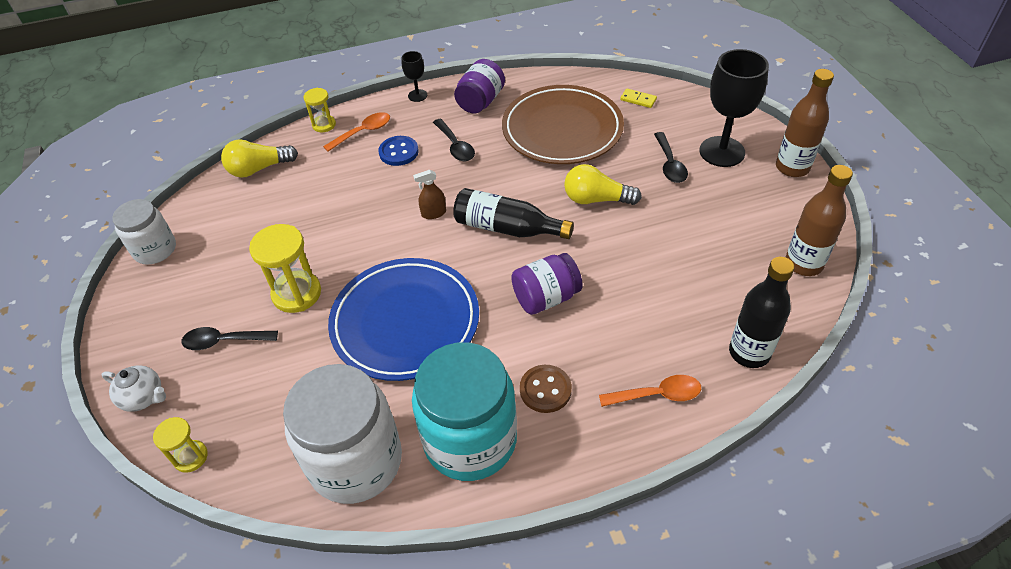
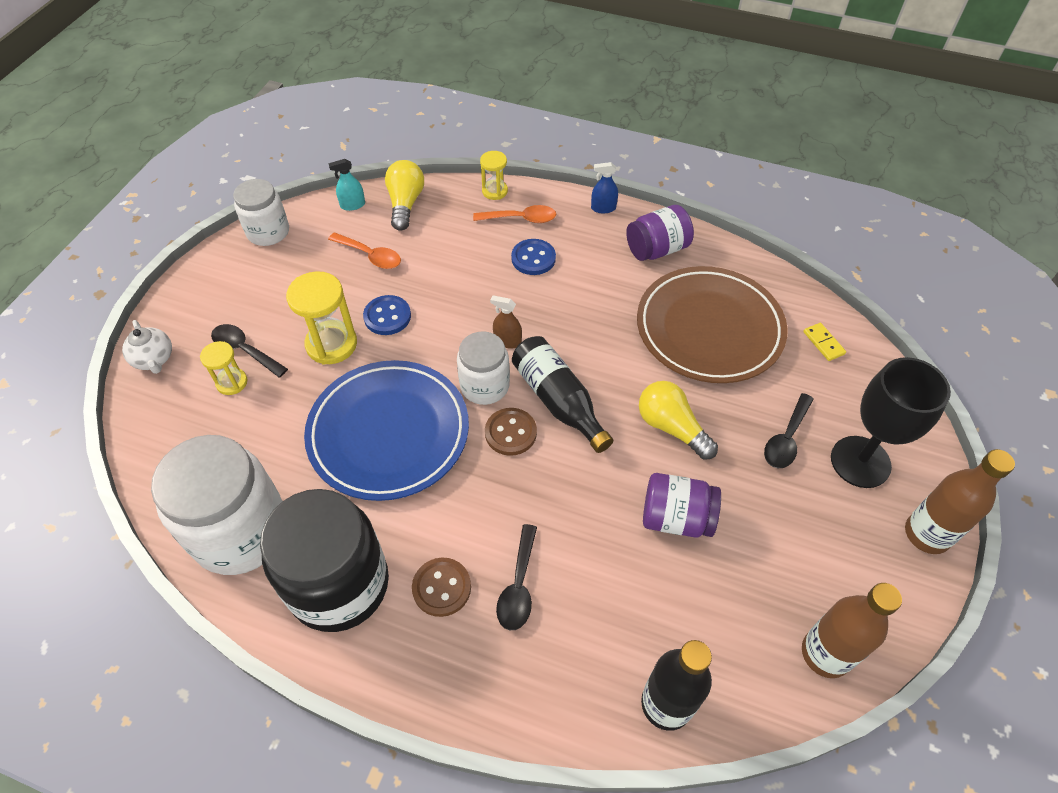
camera: 35 degrees right, 5 degrees up
yellow hourglass [153,417,208,473] -> yellow hourglass moved to [200,341,247,395]
yellow light bulb [221,139,298,178] -> yellow light bulb turned 75 degrees clockwise [385,160,424,231]
black goblet [402,51,427,102] -> blue spray bottle [591,162,618,213]
turquoise jar [412,342,517,481] -> black jar [260,489,389,632]
black spoon [433,119,475,161] -> black spoon moved to [496,524,537,630]
purple jar [511,253,583,315] -> purple jar moved to [643,473,721,538]
orange spoon [599,375,701,407] -> orange spoon moved to [328,232,401,269]
none -> turquoise spray bottle [329,159,365,211]
none -> blue button [363,295,411,335]
none -> white jar [457,331,510,405]
none -> brown button [485,408,537,456]

